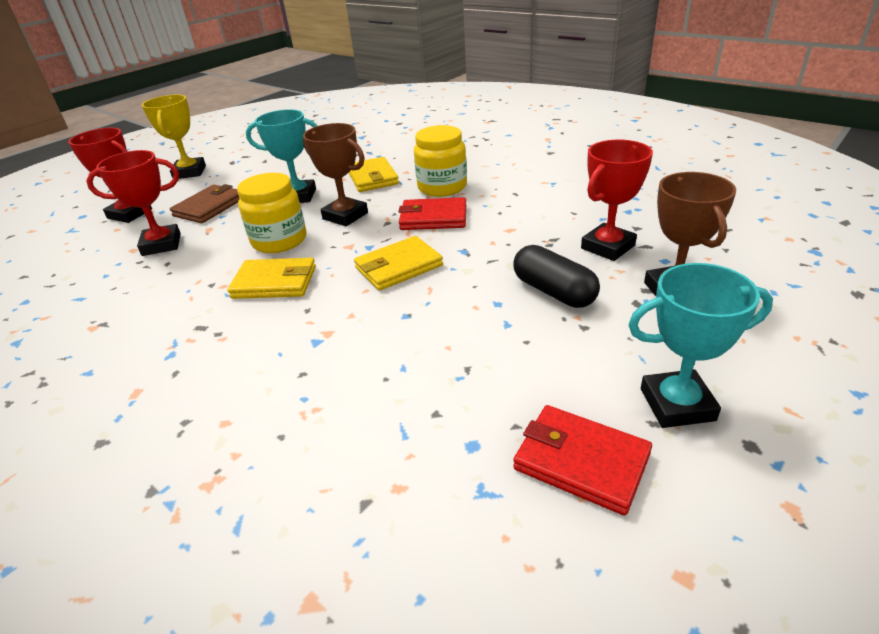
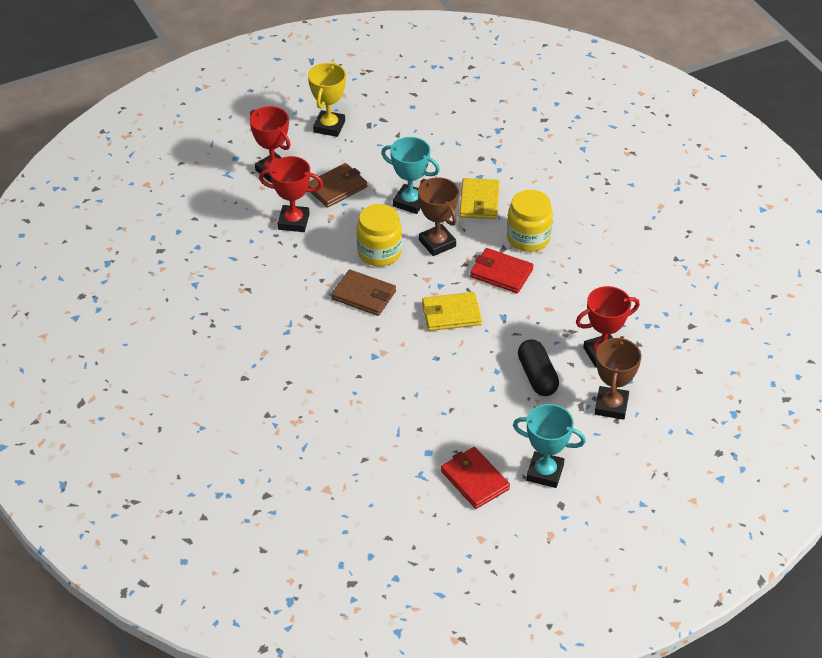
camera: 20 degrees right, 10 degrees up
yellow wallet [227,258,316,299] -> brown wallet [331,269,396,316]

